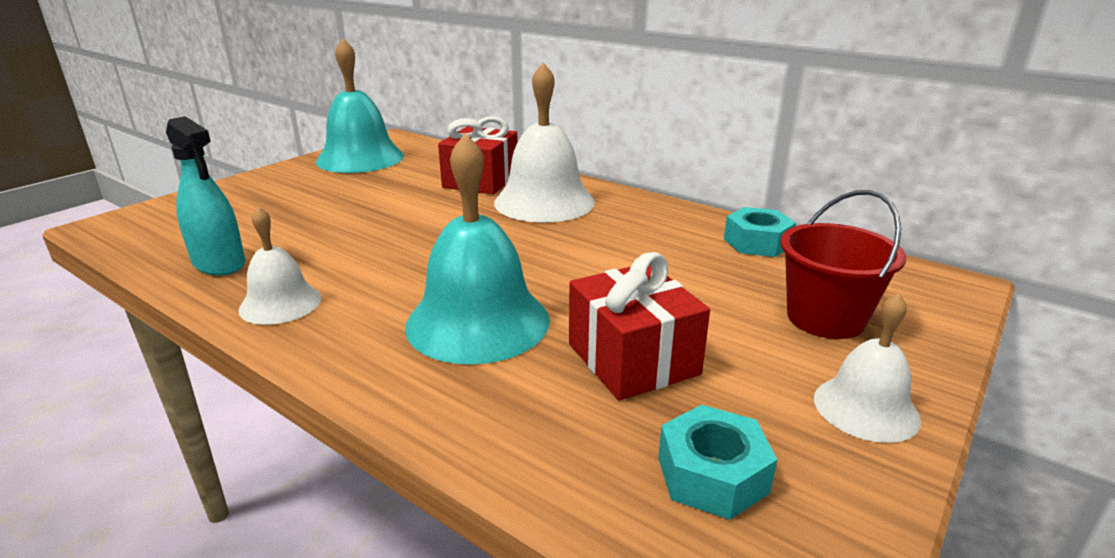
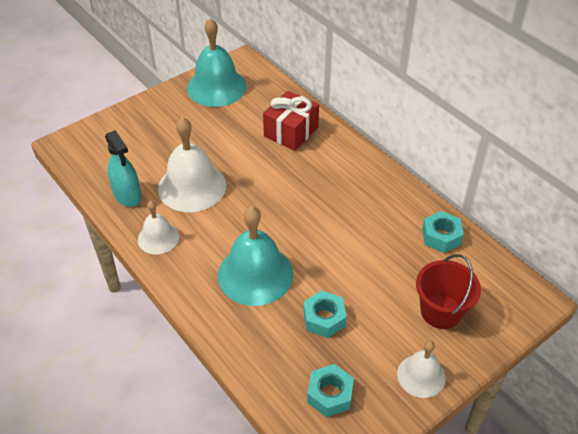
camera: 15 degrees right, 20 degrees up
white bell [494,62,595,222] -> white bell moved to [158,117,226,212]
red gift [569,252,710,400] -> turquoise nut [303,290,347,338]

